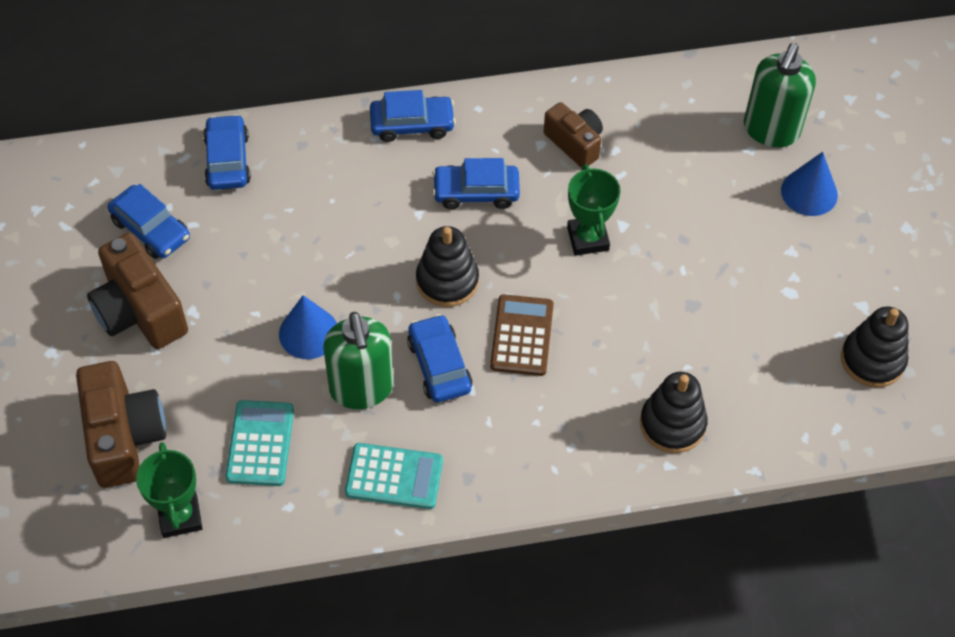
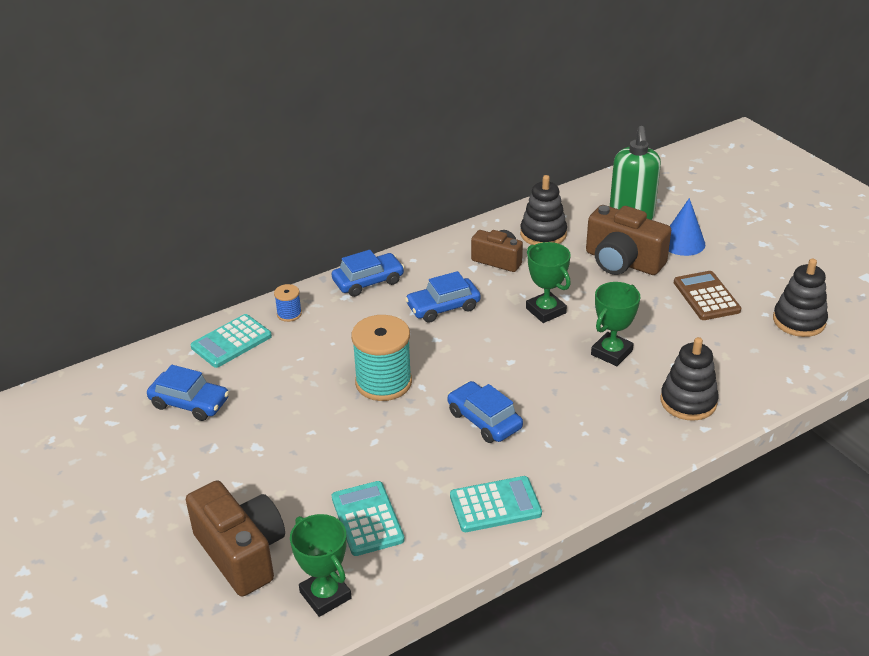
camera: 20 degrees left, 20 degrees down
brown camera [87,233,188,349] -> brown camera moved to [586,205,671,275]
blue car [203,114,251,190] -> turquoise calculator [191,314,272,368]
blue cone [279,295,337,359] -> none
green soap dispenser [323,312,394,409] -> none
black stacking toy [416,226,479,307] -> black stacking toy moved to [520,175,567,245]
brown calculator [490,294,554,376] -> brown calculator moved to [674,271,741,320]
none -> blue spool [274,284,302,322]
none -> turquoise spool [351,315,412,401]
none -> green trophy [591,282,640,366]

